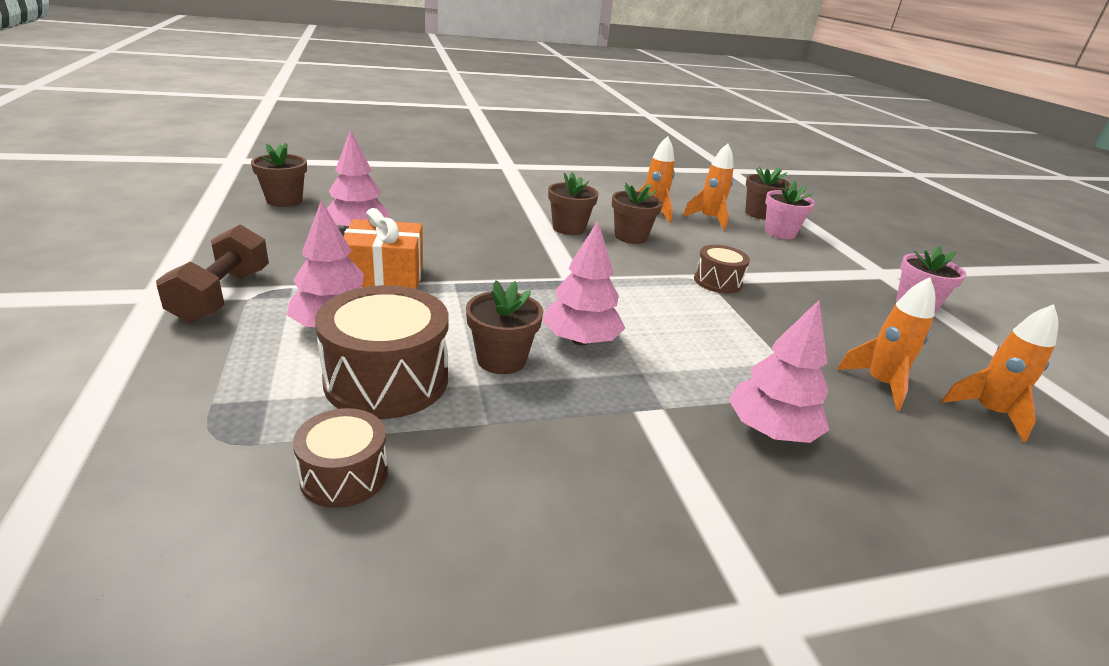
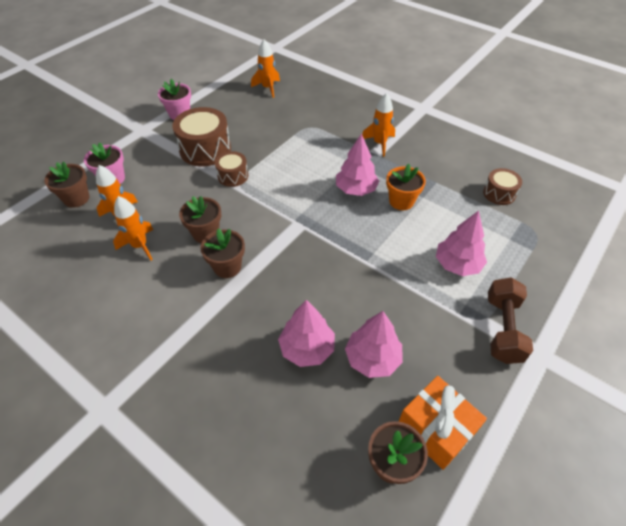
camera: 125 degrees left, 20 degrees up
brown dumbbell [156,224,269,323] -> brown dumbbell turned 45 degrees counterclockwise [488,277,533,364]
brown drum [315,285,449,419] -> brown drum moved to [172,107,231,166]
orange gift [343,208,423,289] -> orange gift moved to [398,376,487,470]
brown flower pot [466,280,543,374] -> orange flower pot [386,164,426,210]
pink tree [728,300,829,443] -> pink tree moved to [278,300,335,367]
orange rocket [837,277,935,411] -> orange rocket moved to [362,93,395,157]

